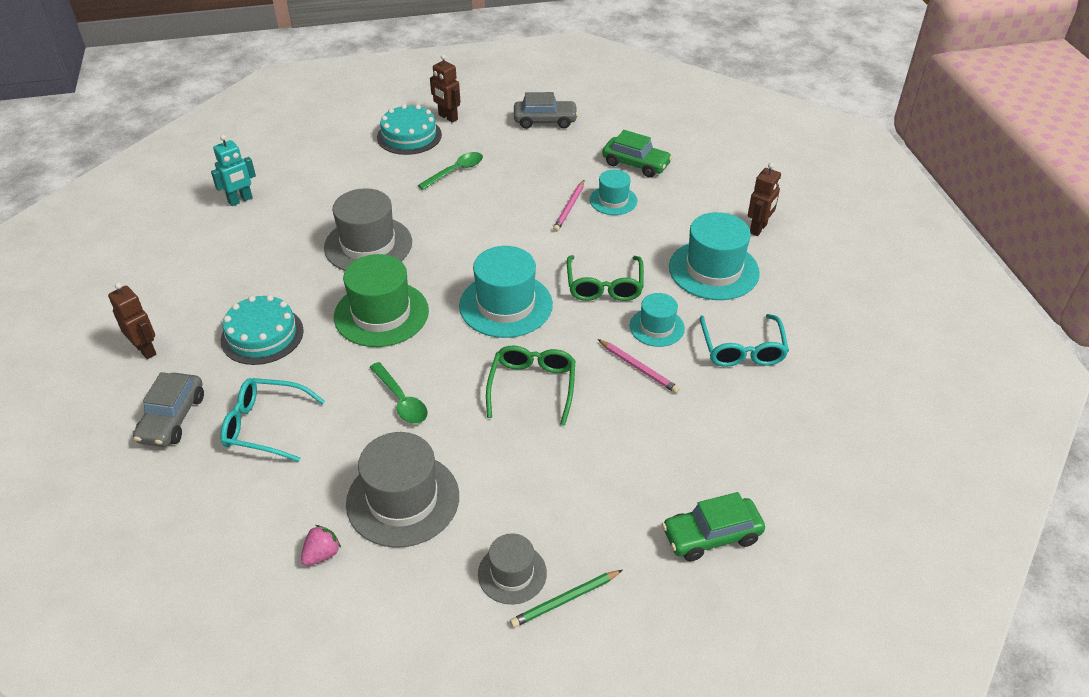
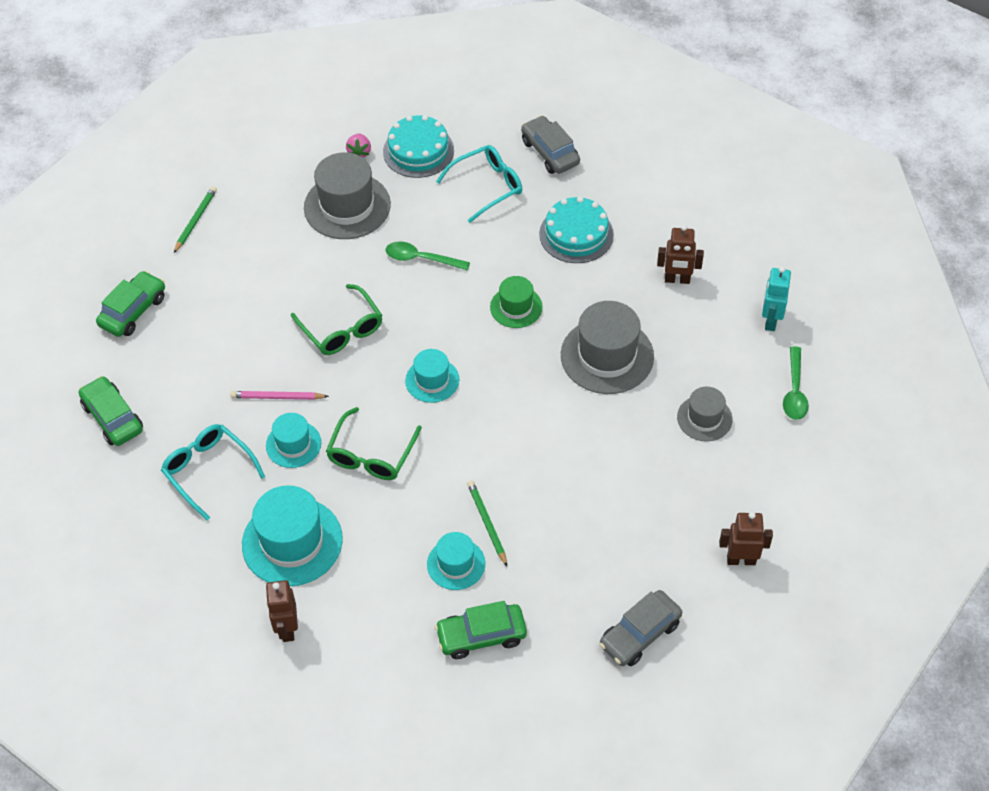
camera: 140 degrees right, 10 degrees up
brown robot [108,282,156,359] -> brown robot moved to [657,225,704,284]
green hat [334,254,429,347] -> green hat [490,276,543,328], size x0.58
turquoise cake [377,104,442,155] -> turquoise cake moved to [383,115,454,178]
green spoon [418,152,483,190] -> green spoon moved to [783,346,809,420]
turquoise hat [459,246,553,338] -> turquoise hat [405,349,459,403], size x0.58
grey hat [478,533,547,604] -> grey hat moved to [677,387,732,442]
pink pencil [553,180,584,232] -> green pencil [467,481,507,566]
green glasses [567,255,644,301] -> green glasses turned 120 degrees counterclockwise [326,407,422,480]
none -> green car [79,376,143,446]

